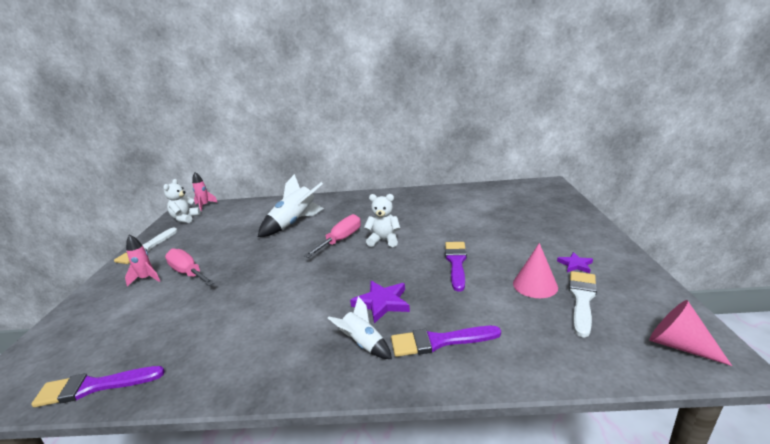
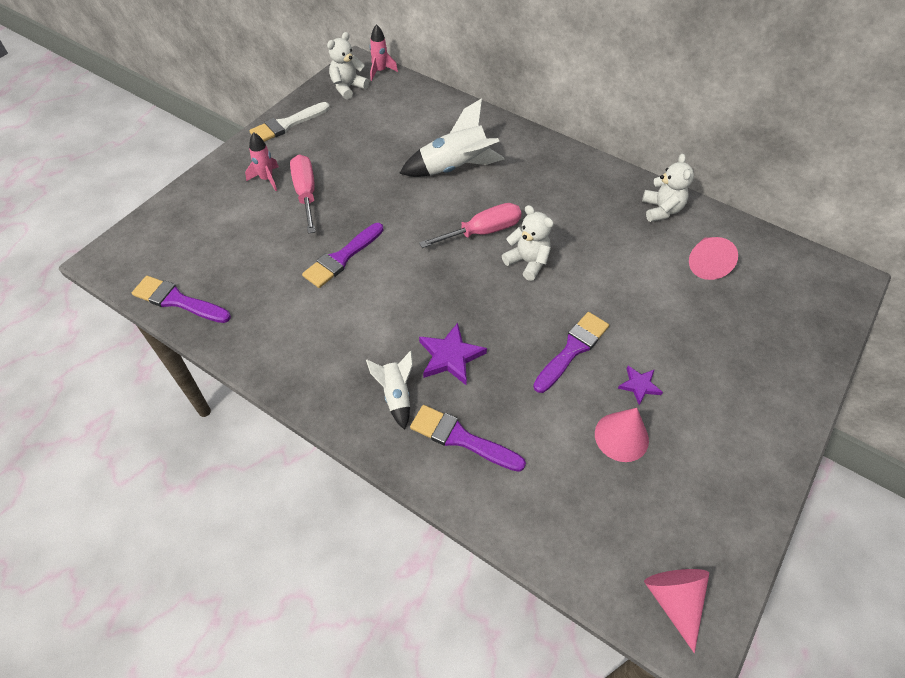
camera: 30 degrees right, 30 degrees up
purple star [557,252,593,273] -> purple star moved to [618,366,663,405]
white brush [569,271,597,338] -> none
none -> purple brush [302,223,384,288]
none -> white teddy bear [642,154,694,222]
none -> pink cone [689,237,738,280]

